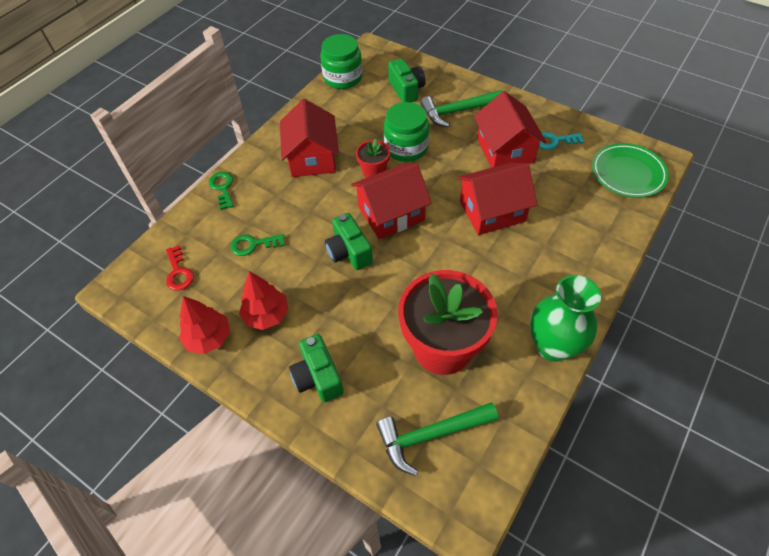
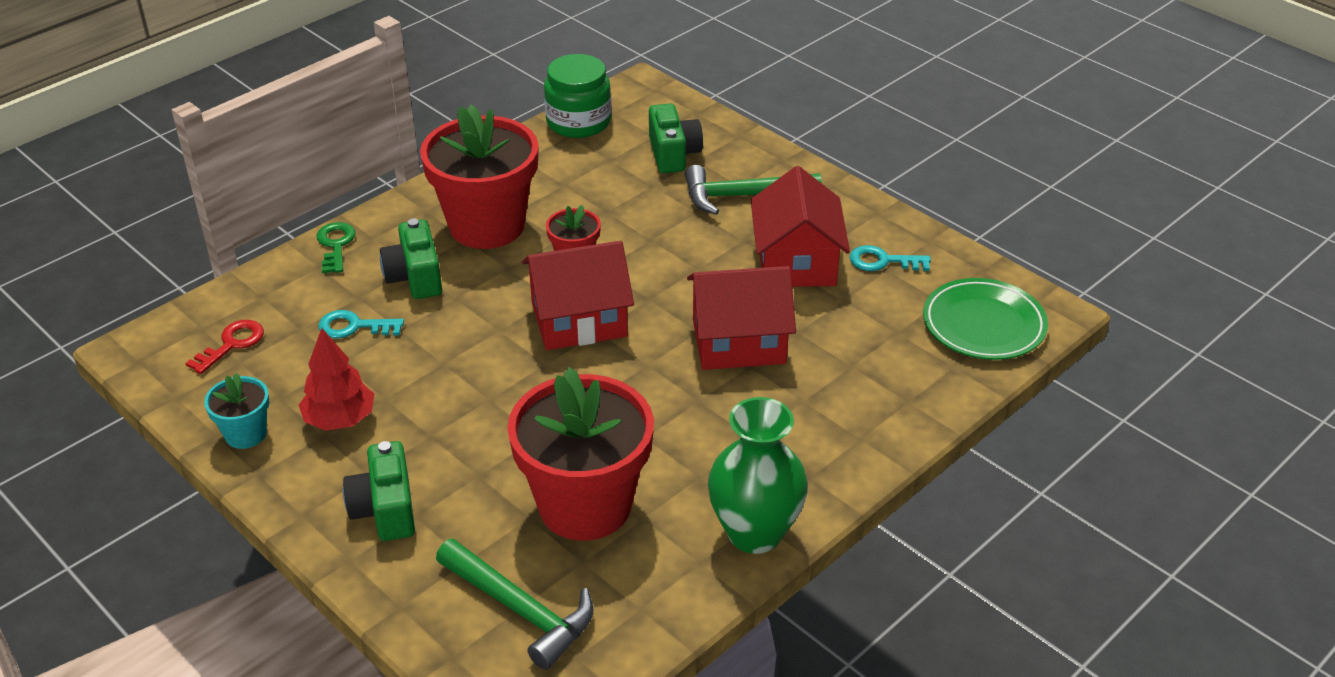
camera: 10 degrees right, 15 degrees down
red key [166,245,194,291] -> red key turned 135 degrees counterclockwise [185,320,264,374]
red tree [179,296,230,354] -> turquoise flower pot [204,373,269,449]
green key [231,234,285,256] -> turquoise key [318,310,404,339]
red house [280,99,339,177] -> red flower pot [420,105,539,249]
green camera [325,213,373,270] -> green camera moved to [380,219,442,299]
green hammer [376,402,498,476] -> green hammer turned 135 degrees counterclockwise [436,539,593,670]
green jar [384,102,429,162] -> none

